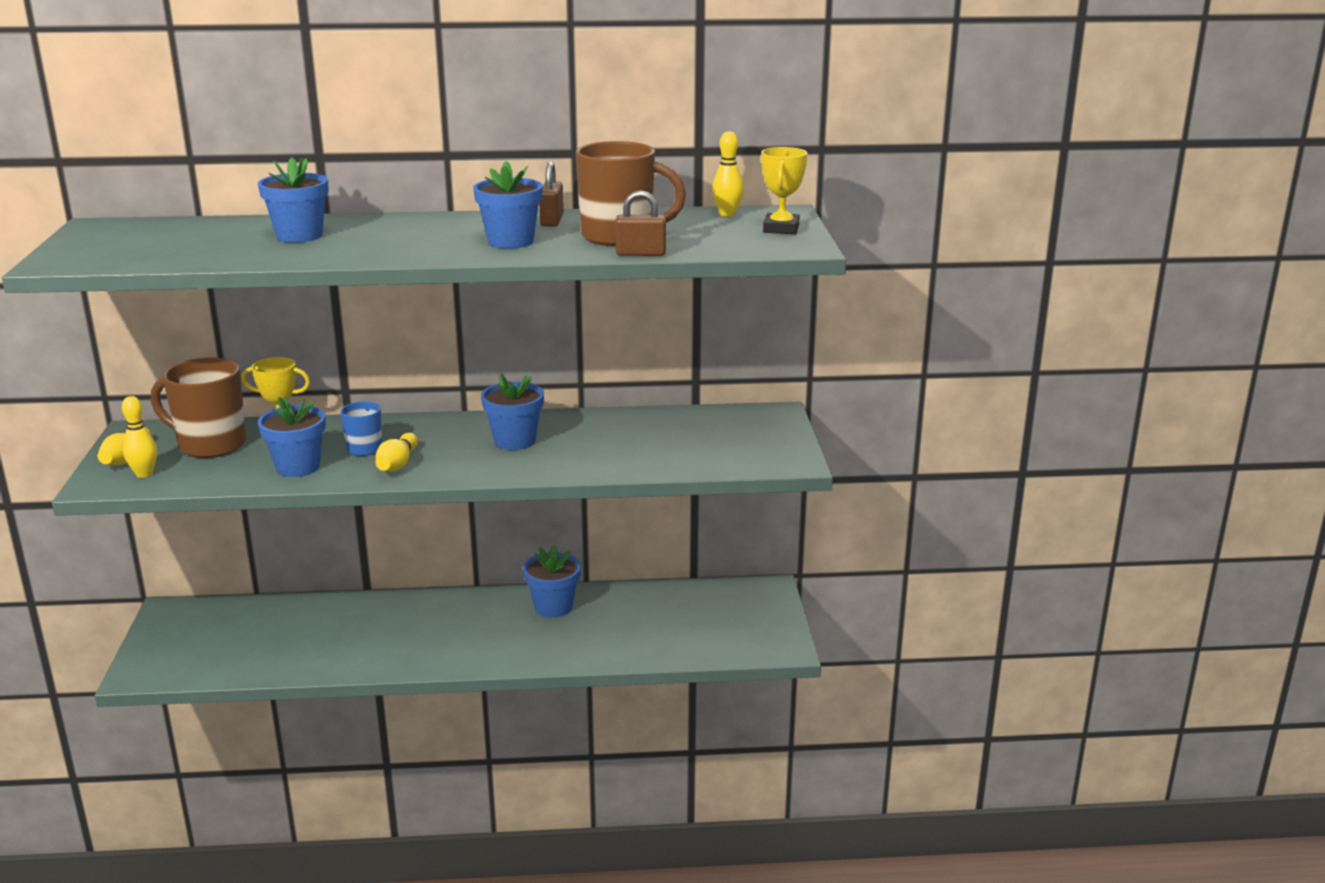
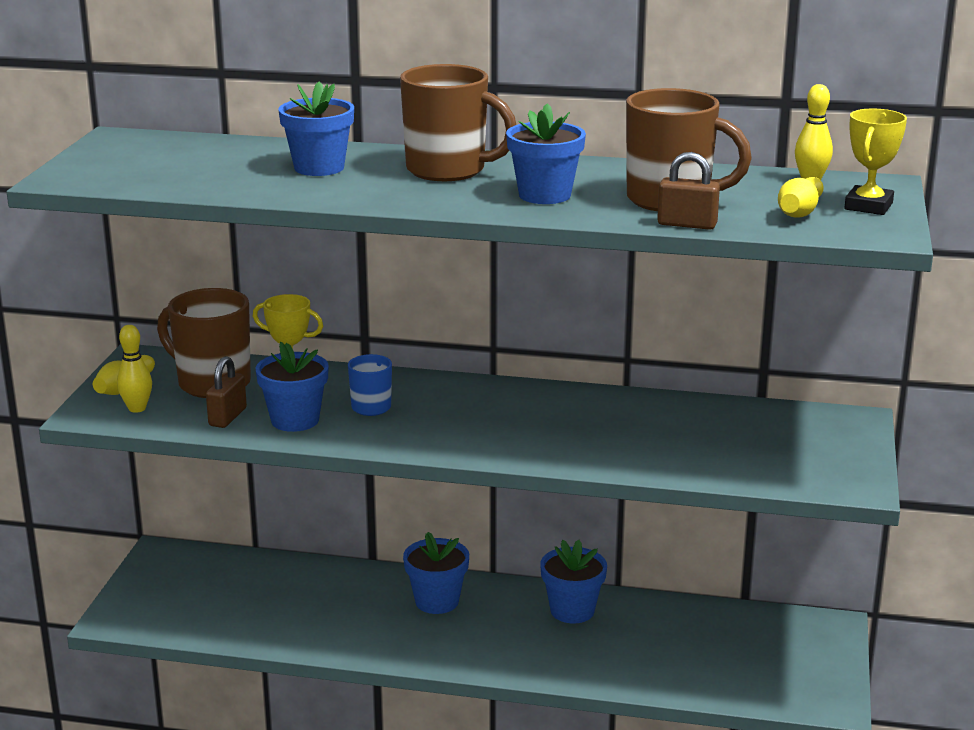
camera: 15 degrees right, 0 degrees up
yellow bowling pin [376,432,418,471] -> yellow bowling pin moved to [778,177,824,218]
blue flower pot [481,373,544,450] -> blue flower pot moved to [403,532,469,614]
brown padlock [539,161,564,227] -> brown padlock moved to [206,356,247,428]
none -> brown mug [400,64,516,181]

